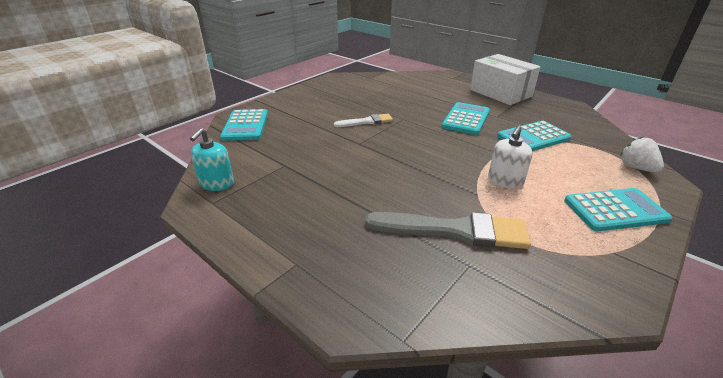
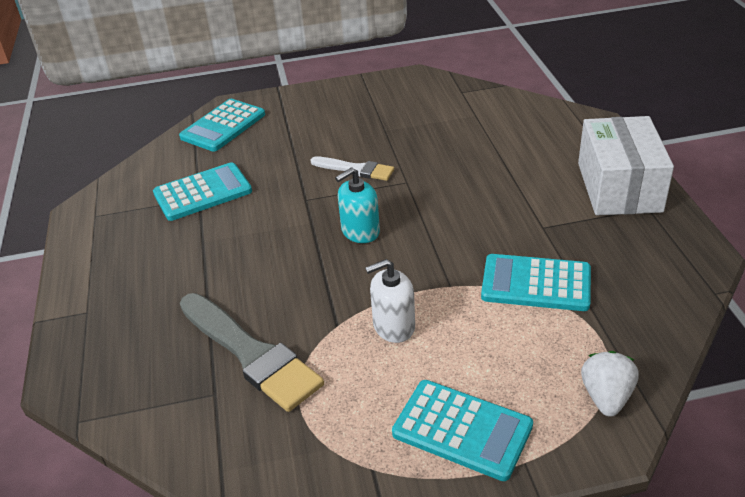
camera: 40 degrees right, 5 degrees up
turquoise soap dispenser [190,128,234,191] -> turquoise soap dispenser moved to [335,167,380,243]
turquoise calculator [442,102,490,135] -> turquoise calculator moved to [153,162,252,221]

